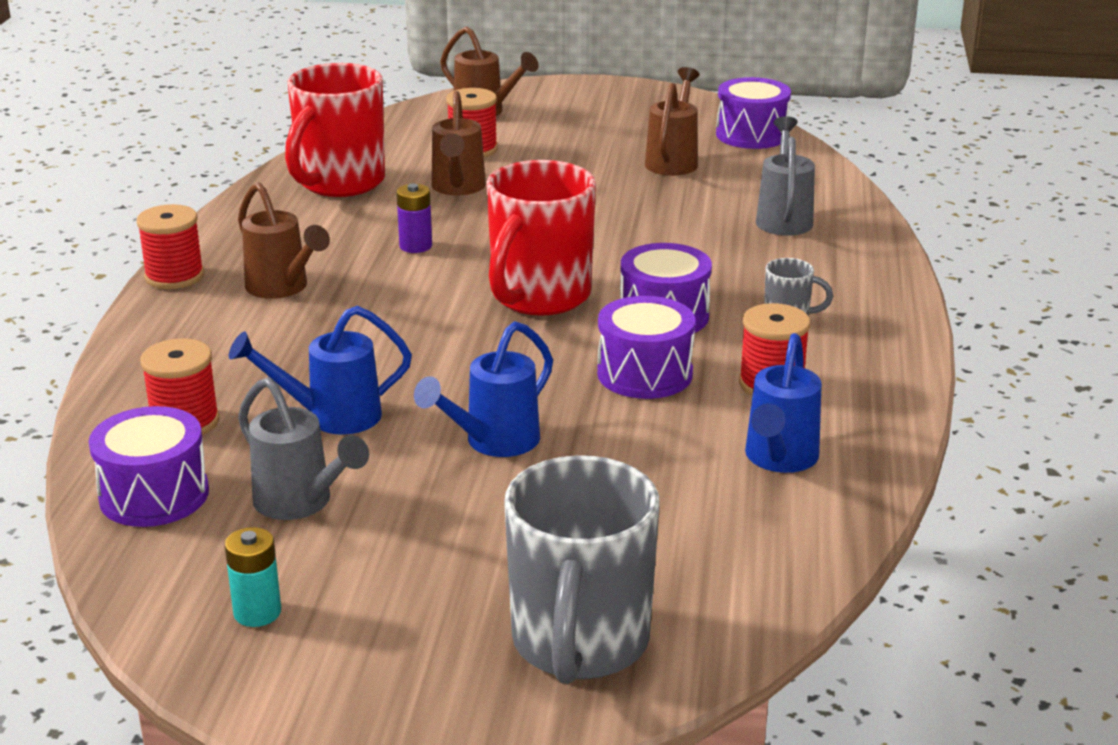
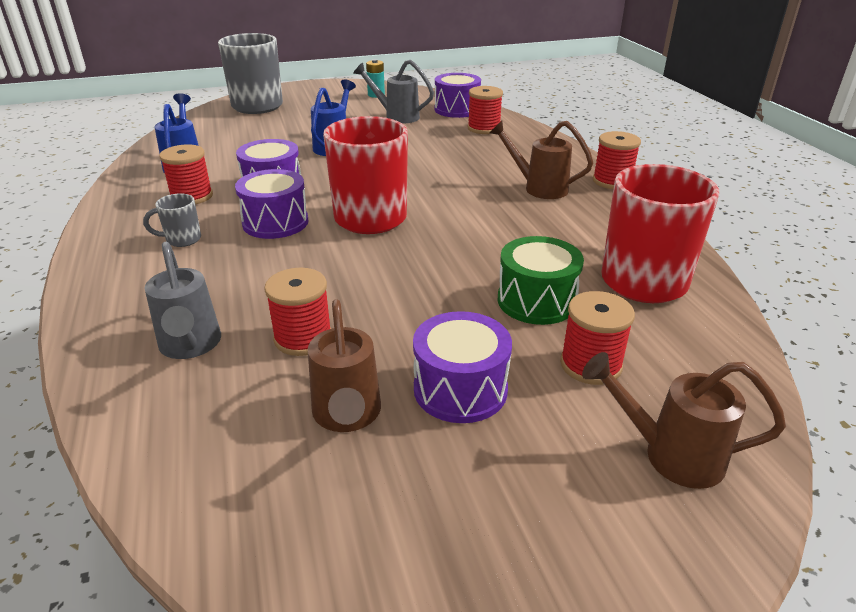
camera: 155 degrees right, 5 degrees up
blue watering can [229,306,412,435] -> none
purple battery [396,184,432,253] -> none
brown watering can [431,91,486,195] -> green drum [498,236,584,325]
purple drum [716,77,791,149] -> purple drum moved to [413,311,512,423]
none -> red spool [264,268,331,356]

